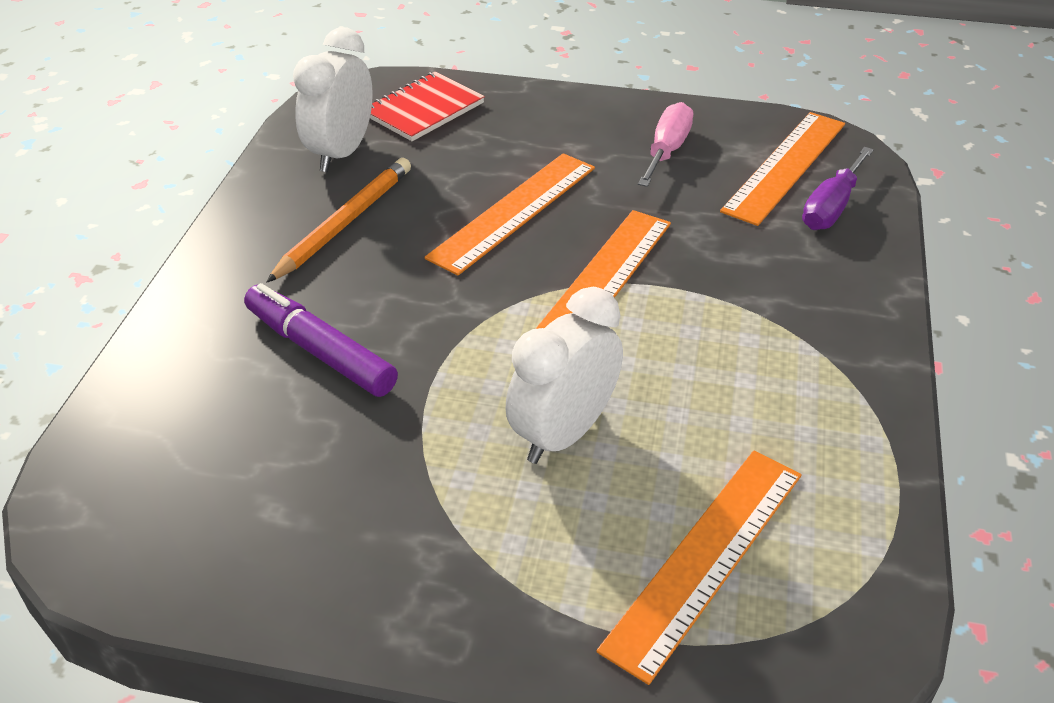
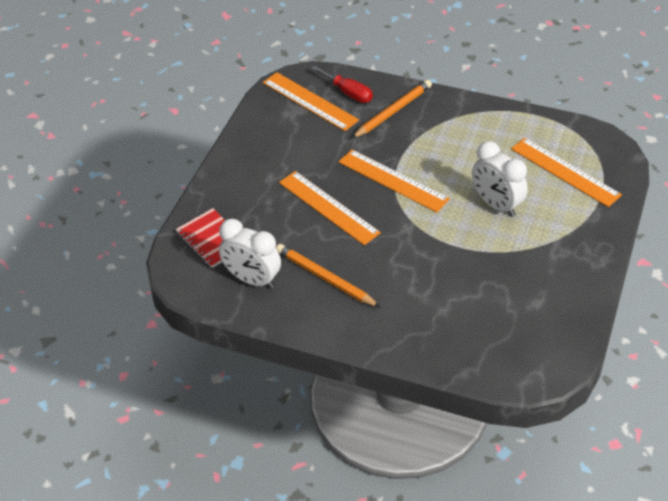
camera: 80 degrees left, 5 degrees up
purple marker [244,283,398,397] -> none
pink screwdriver [638,102,693,187] -> none
purple screwdriver [802,147,874,230] -> red screwdriver [311,66,373,103]
none -> orange pencil [352,80,432,138]

